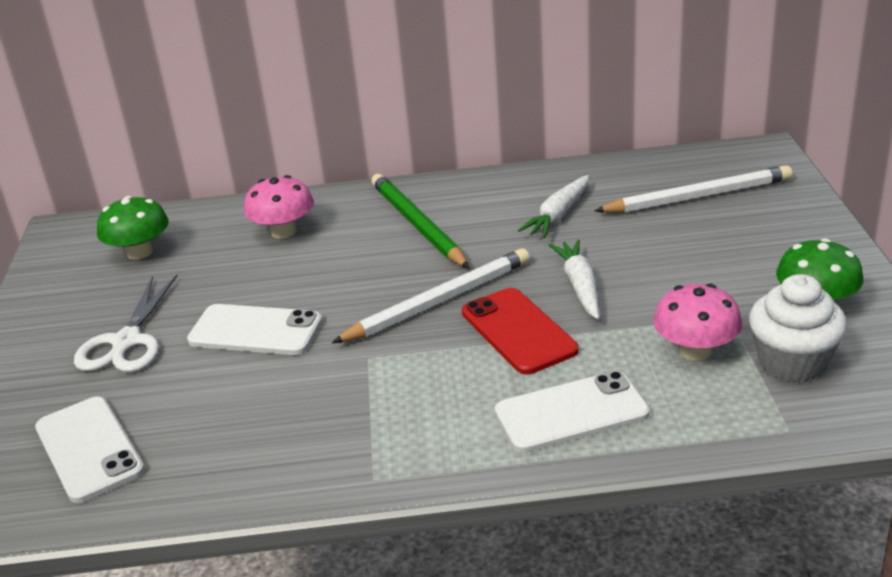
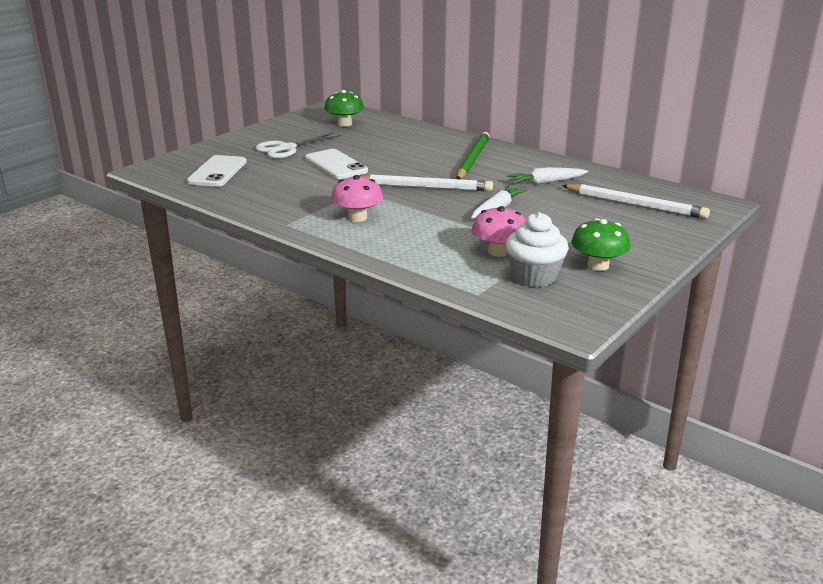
camera: 40 degrees right, 5 degrees down
pink mushroom [244,175,314,239] -> pink mushroom moved to [331,175,383,222]
red phone [462,288,579,374] -> none
white phone [495,371,650,453] -> none

